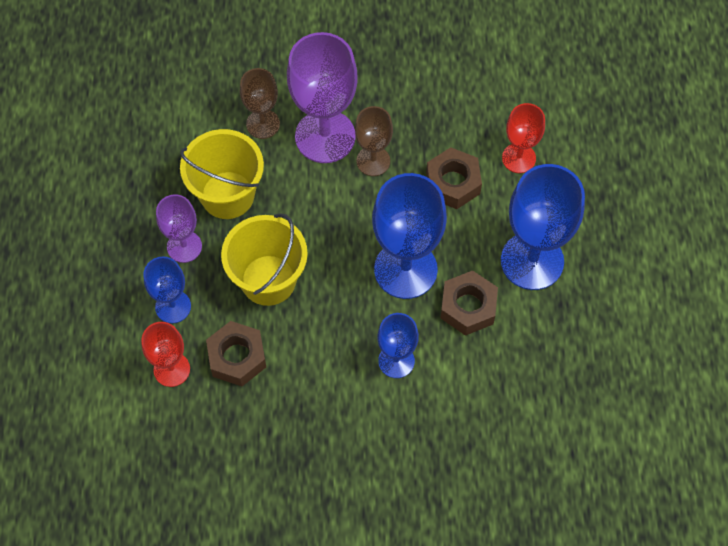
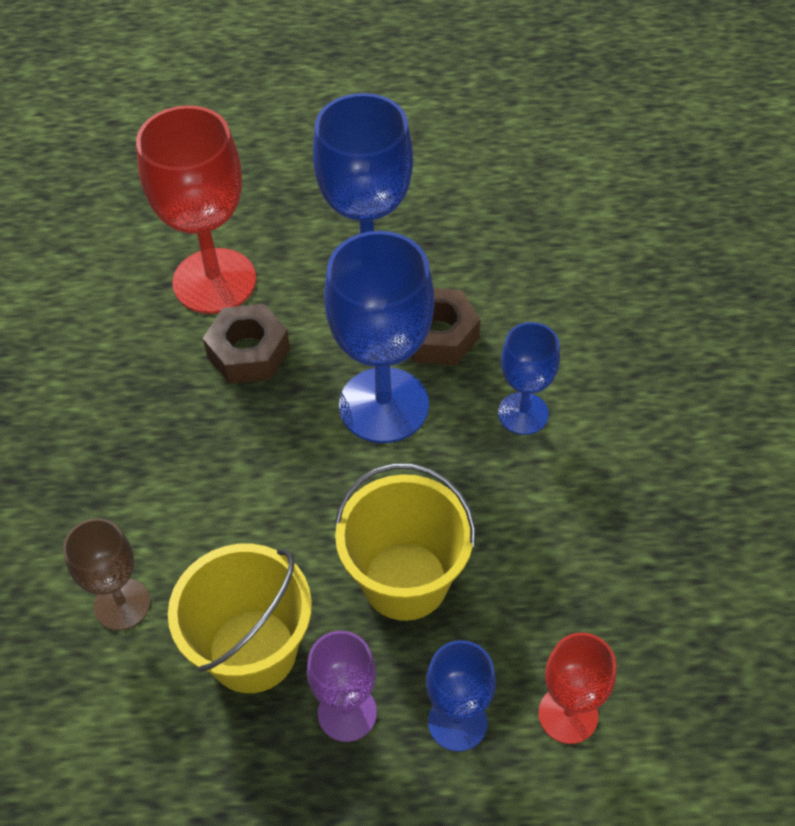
camera: 90 degrees left, 10 degrees down
brown nut [206,321,266,386] -> none
purple goblet [287,32,358,163] -> none
brown goblet [355,106,393,176] -> none
red goblet [502,103,545,173] -> red goblet [136,105,256,314], size x1.80

